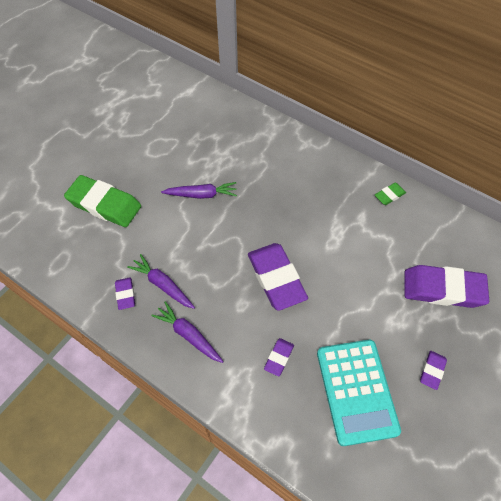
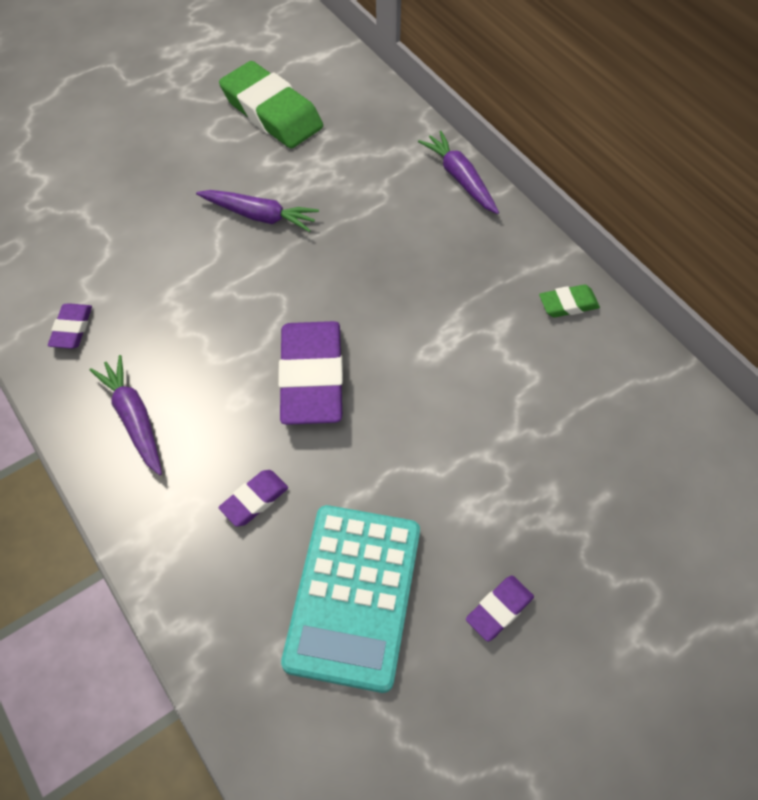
camera: 20 degrees right, 0 degrees up
green eraser [64,175,141,227] -> green eraser moved to [219,61,323,148]
purple carrot [127,254,195,309] -> purple carrot moved to [418,131,499,214]
purple eraser [404,265,489,308] -> none

